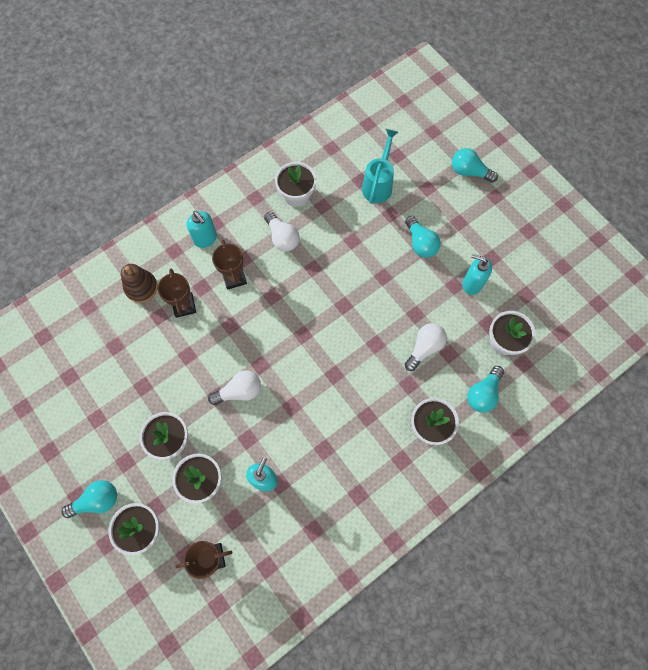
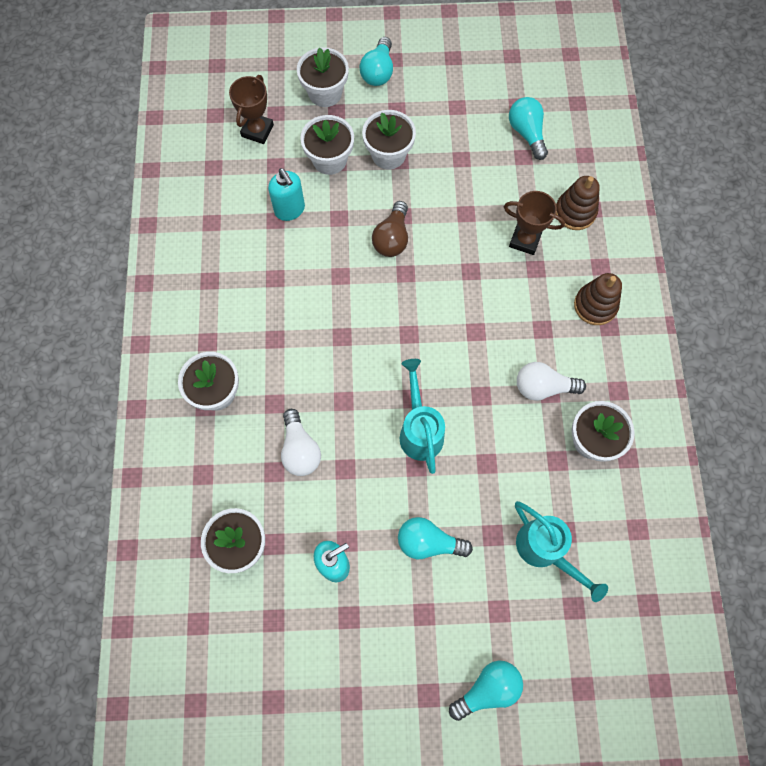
camera: 125 degrees right, 0 degrees up
turquoise soap dispenser [187,211,217,248] -> brown stacking toy [574,273,622,325]
white light bulb [208,370,261,405] -> brown light bulb [372,201,408,257]
brown trophy [212,240,247,290] -> none
turquoise light bulb [467,366,504,413] -> turquoise light bulb moved to [509,97,548,160]
none -> turquoise watering can [400,359,445,474]

